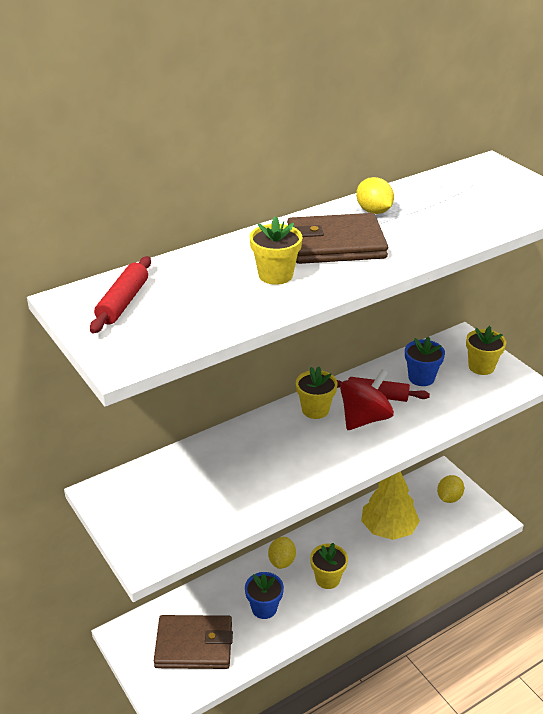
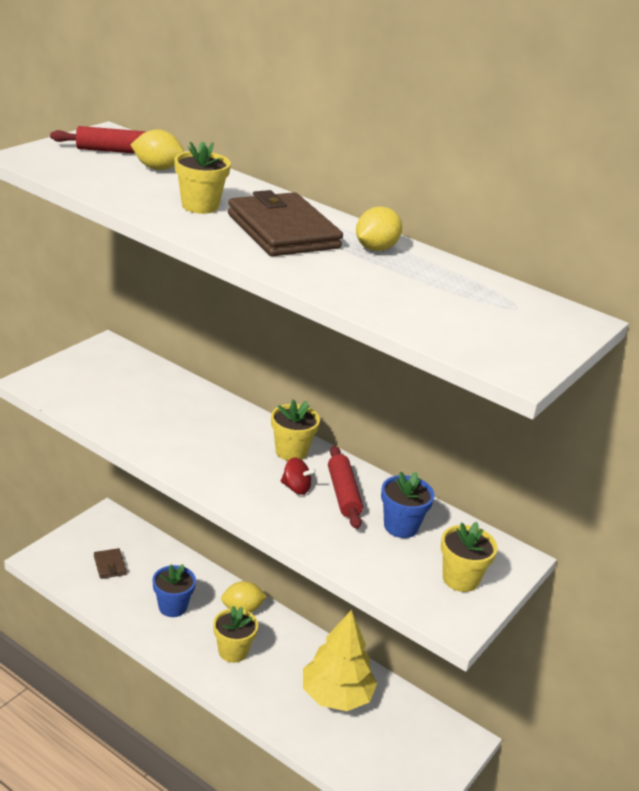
camera: 65 degrees right, 5 degrees down
brown wallet [154,615,233,669] -> brown wallet [94,548,127,579], size x0.46
red spinning top [340,369,394,430] -> red spinning top [281,458,316,495], size x0.51
yellow lemon [437,475,464,503] -> yellow lemon moved to [130,129,185,170]

